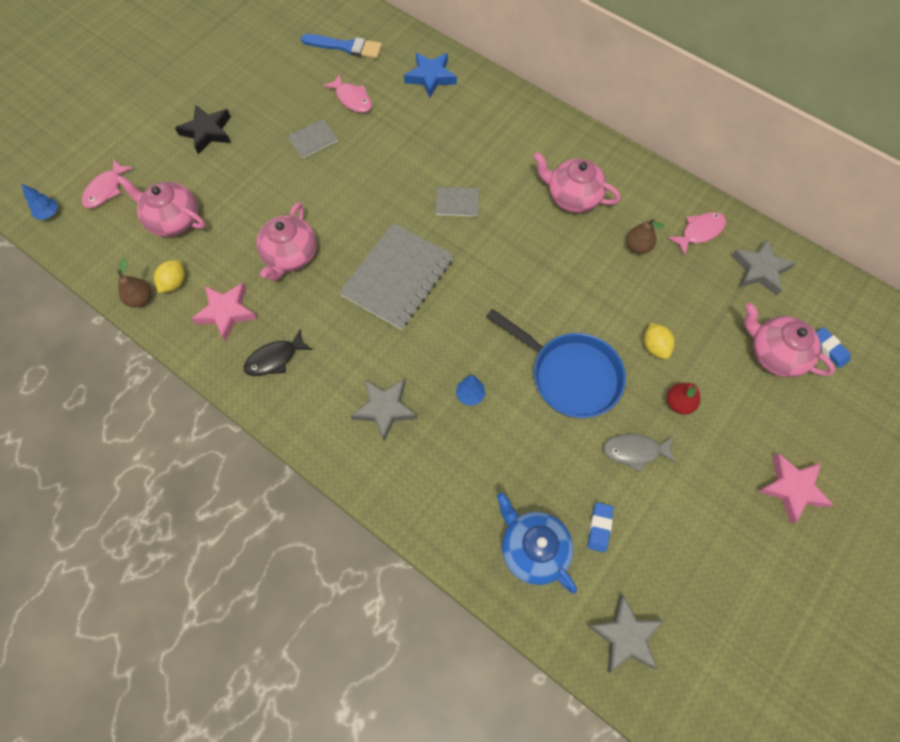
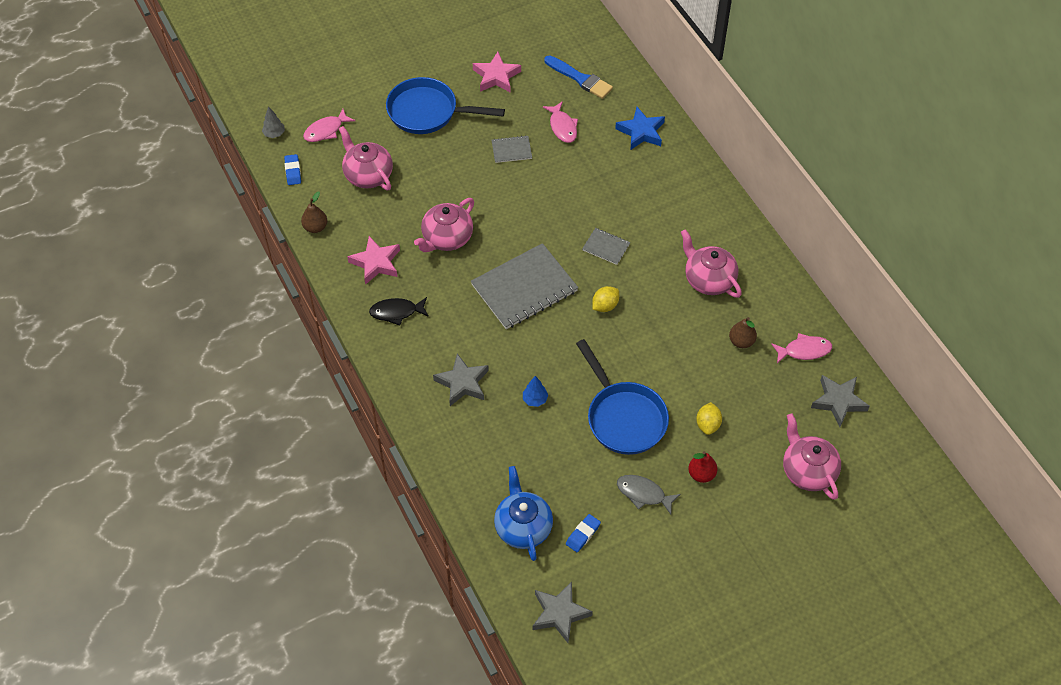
camera: 25 degrees right, 10 degrees down
blue tree [21,184,58,220] -> grey tree [262,107,285,138]
yellow lemon [154,260,185,293] -> yellow lemon moved to [592,286,619,312]
black star [175,105,231,155] -> blue pan [386,77,505,134]
pink star [757,453,833,524] -> pink star moved to [473,52,521,93]
blue eraser [816,327,851,368] -> blue eraser moved to [284,154,301,185]

